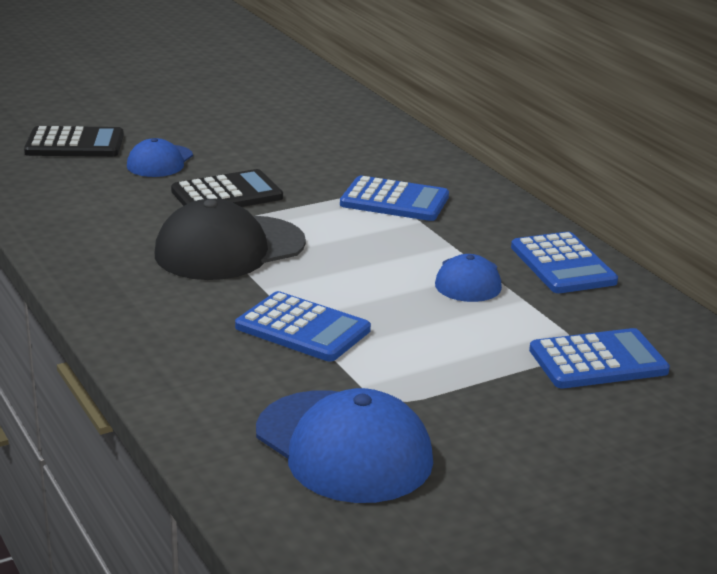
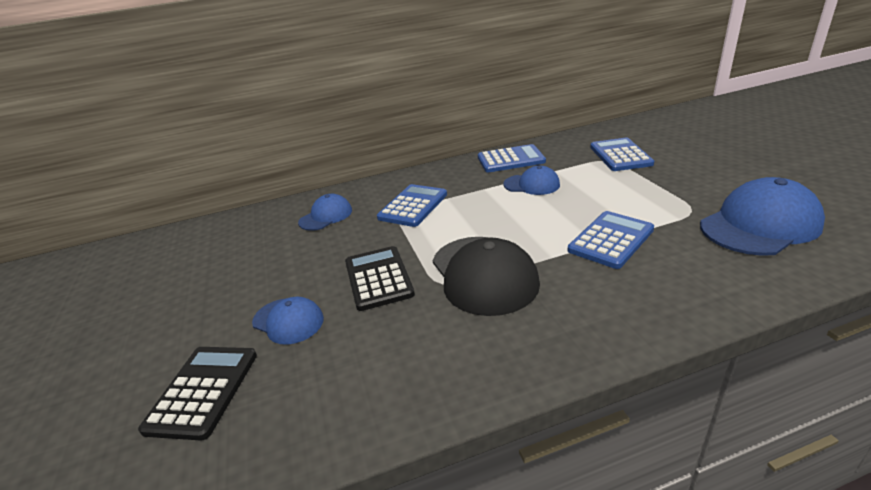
camera: 75 degrees left, 5 degrees up
none -> blue cap [298,194,352,231]

